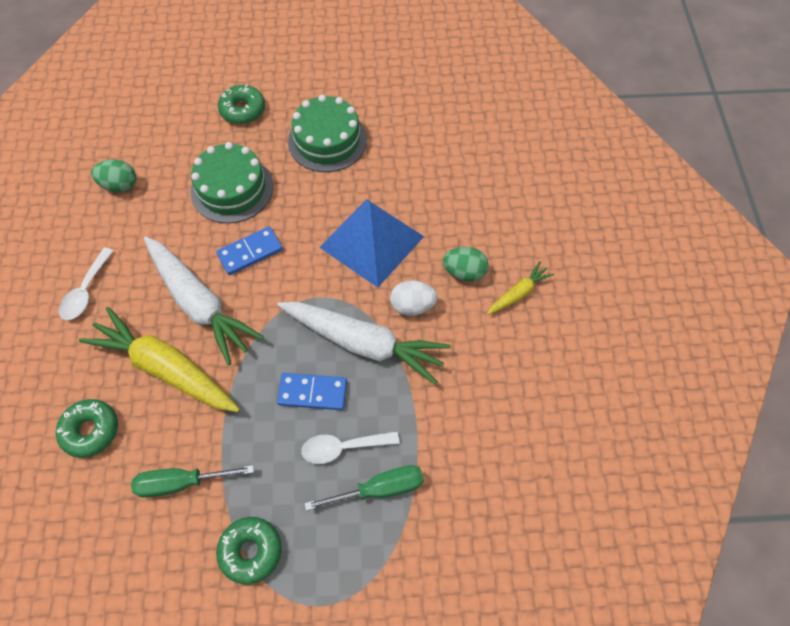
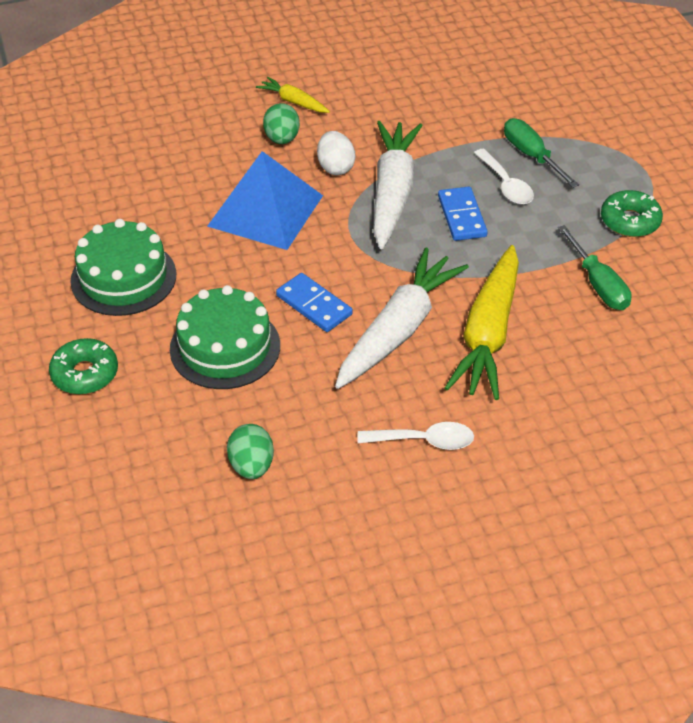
camera: 105 degrees left, 15 degrees down
green donut [56,399,118,458] -> none

